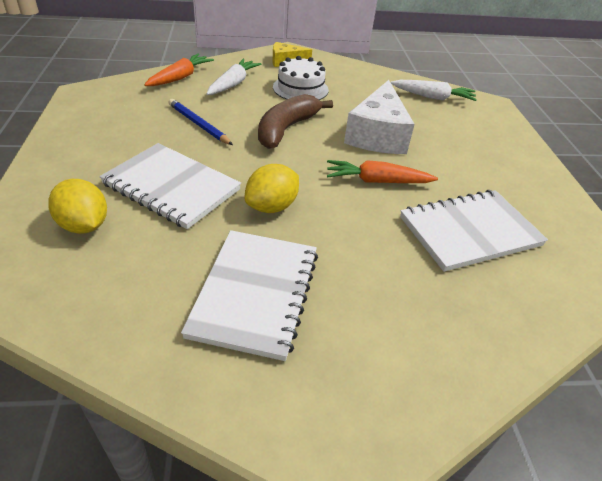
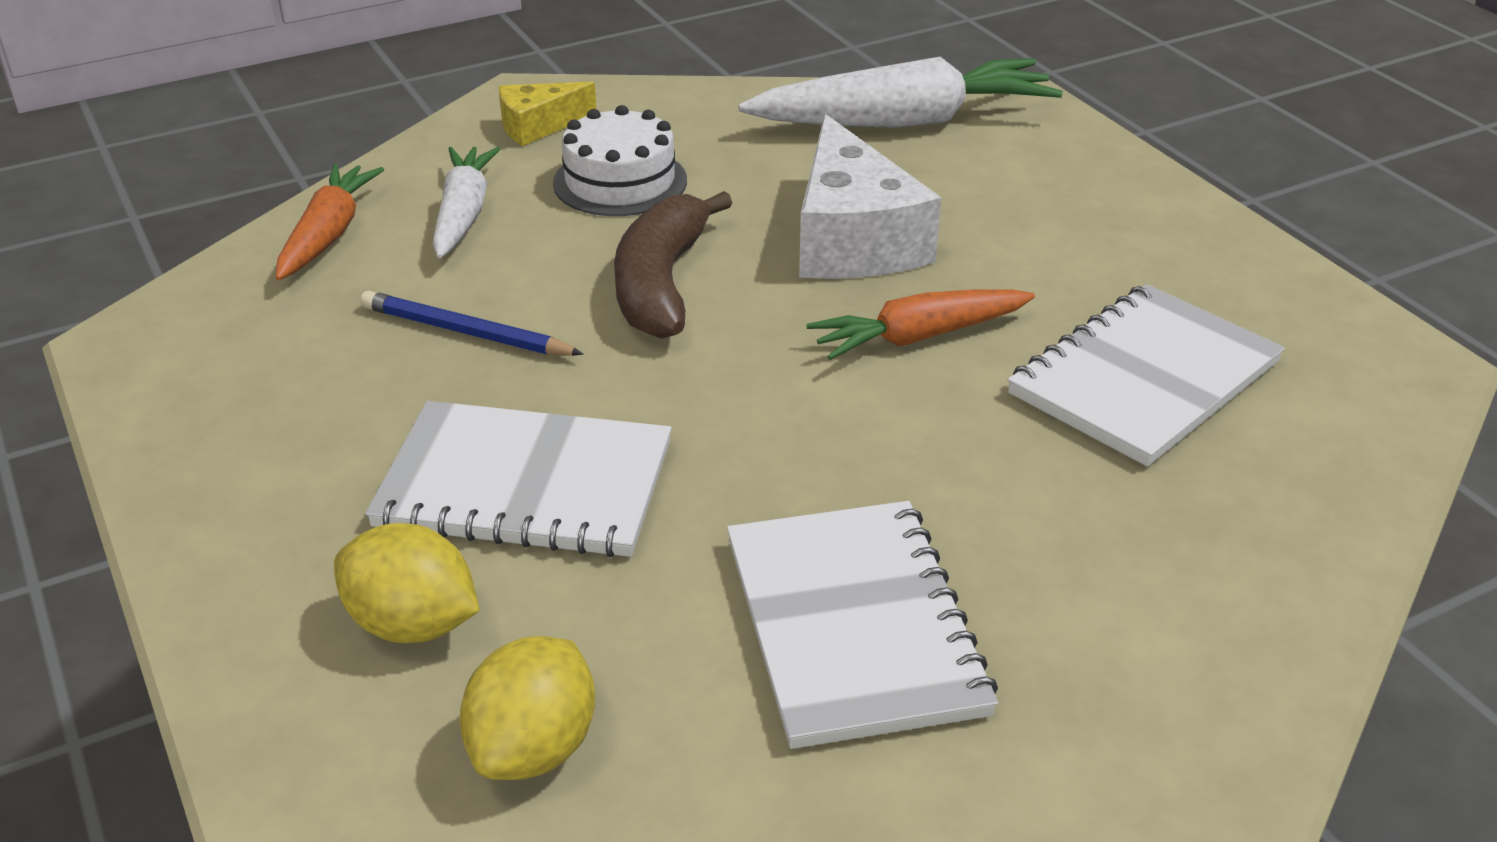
camera: 20 degrees left, 5 degrees down
yellow lemon [245,164,299,213] -> yellow lemon moved to [459,636,595,780]
white carrot [391,80,477,101] -> white carrot [738,57,1063,128], size x1.66

